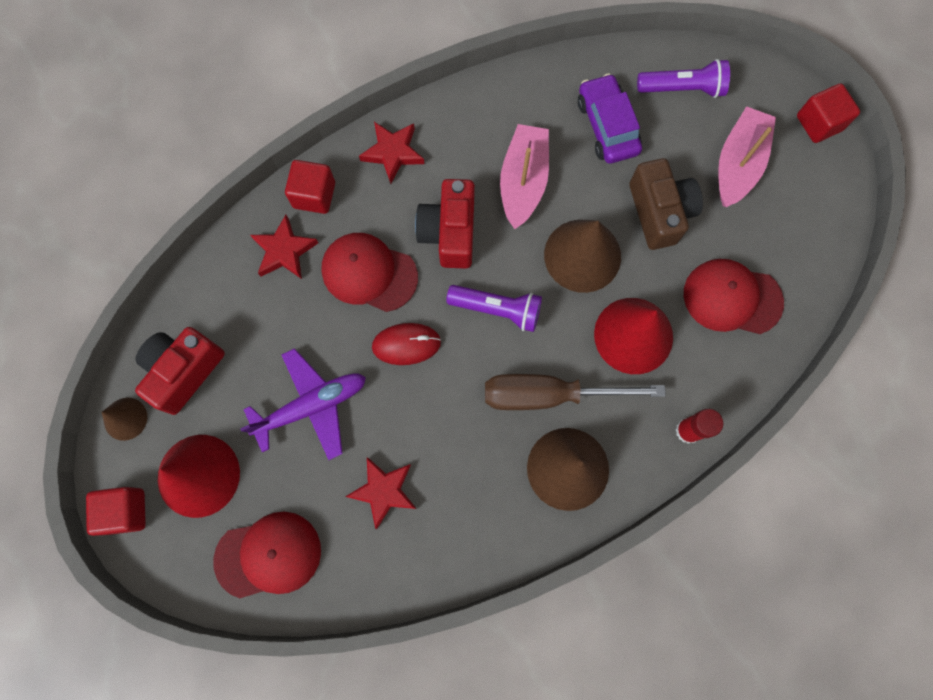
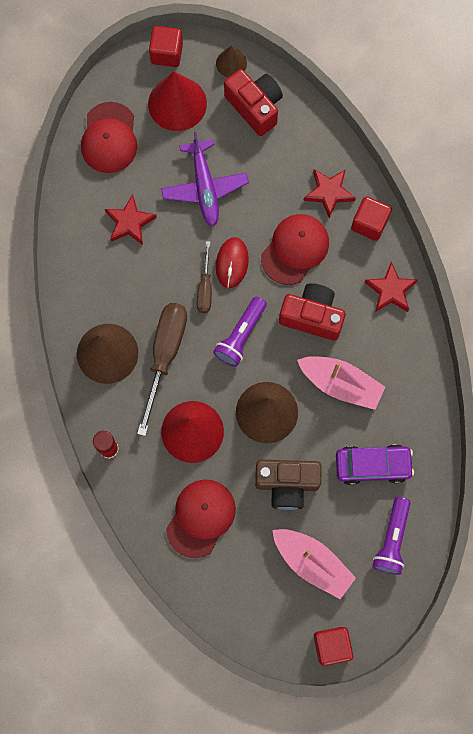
camera: 105 degrees right, 0 degrees up
none -> brown screwdriver [197,241,212,313]

